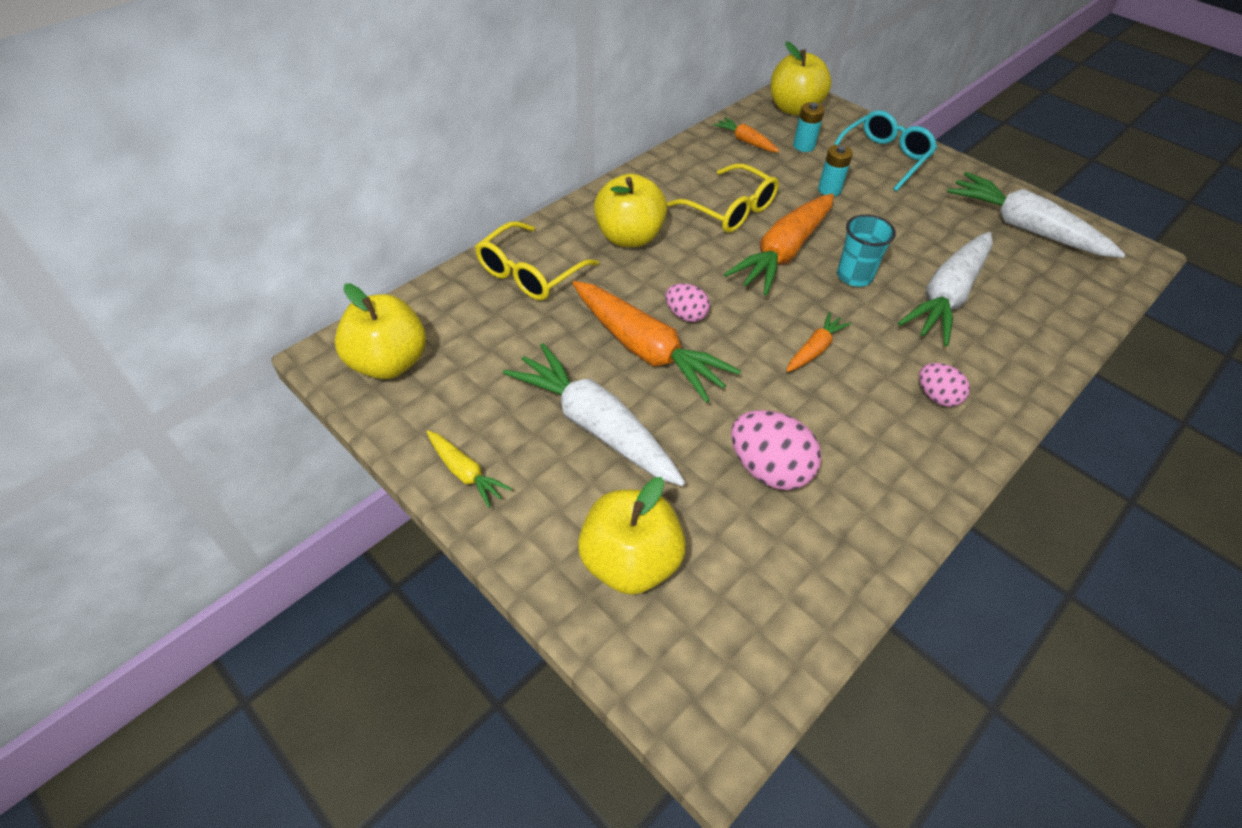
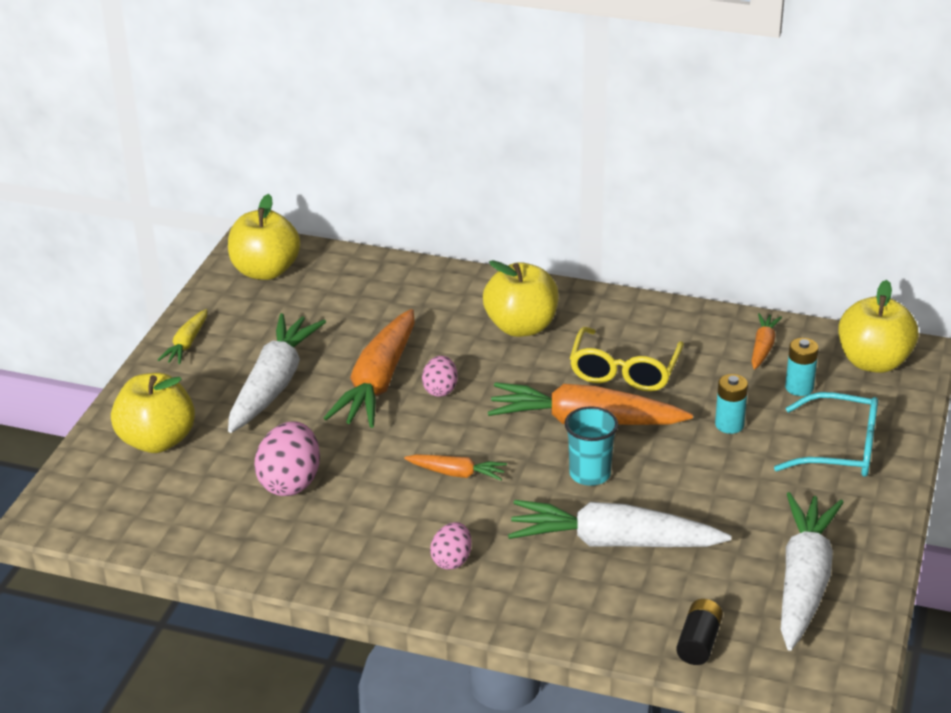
camera: 65 degrees right, 15 degrees down
yellow glasses [475,221,599,300] -> none
none -> black battery [676,599,723,665]

